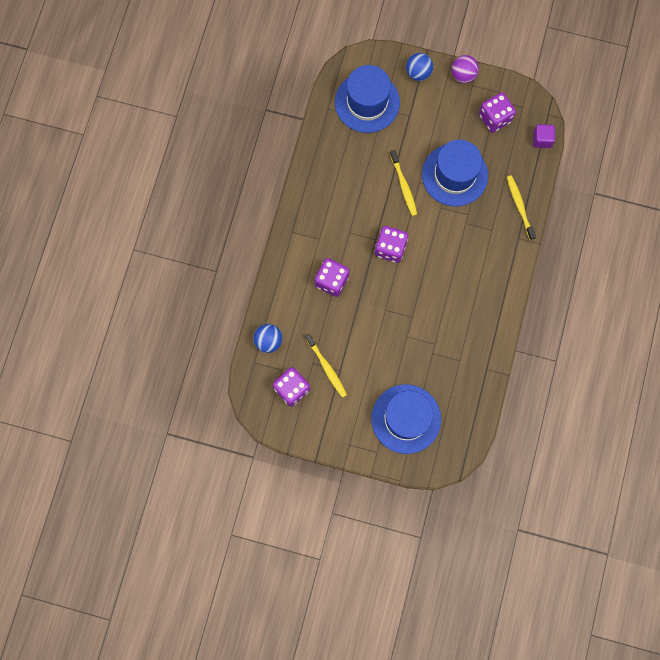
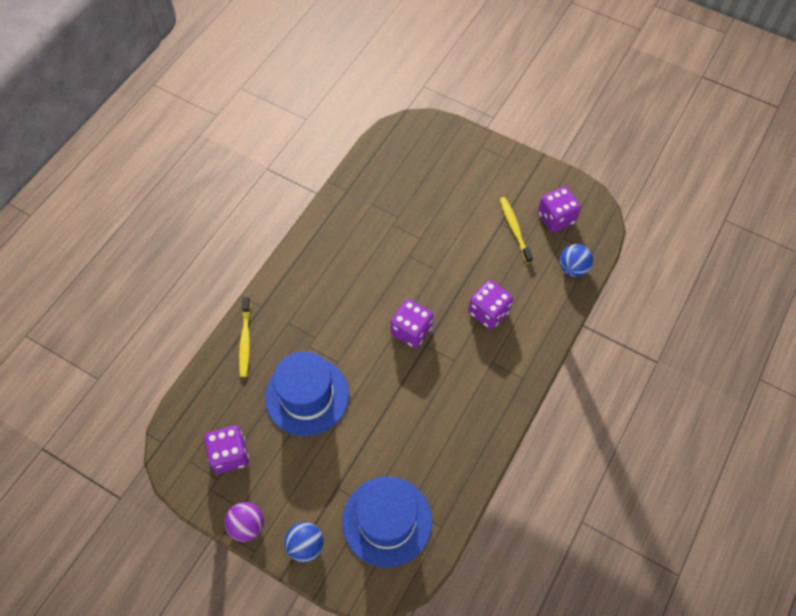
camera: 165 degrees left, 15 degrees down
blue hat [371,384,441,454] -> none
yellow toothbrush [390,150,417,216] -> none
purple cube [533,124,555,148] -> none

